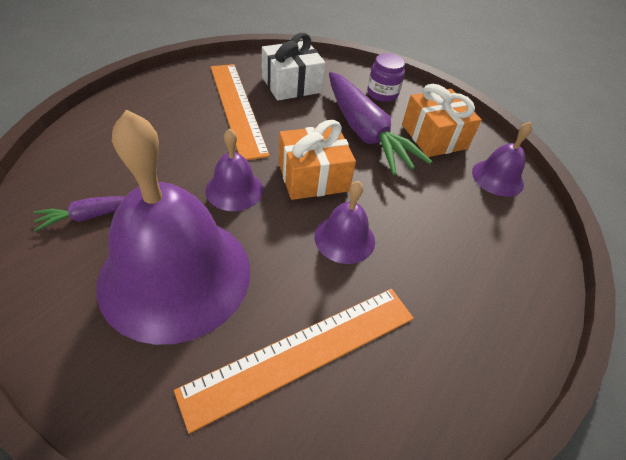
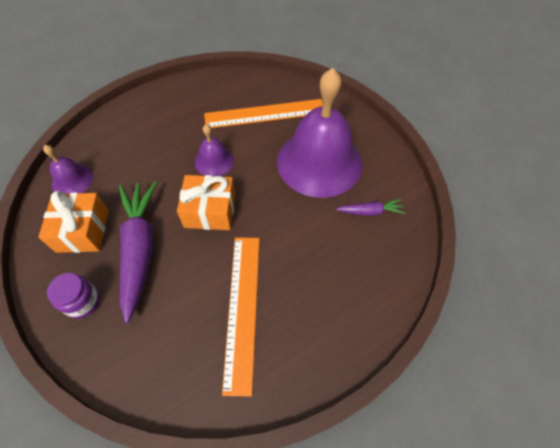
camera: 155 degrees left, 10 degrees up
purple bell [205,129,263,211] -> none
white gift [262,33,326,101] -> none

